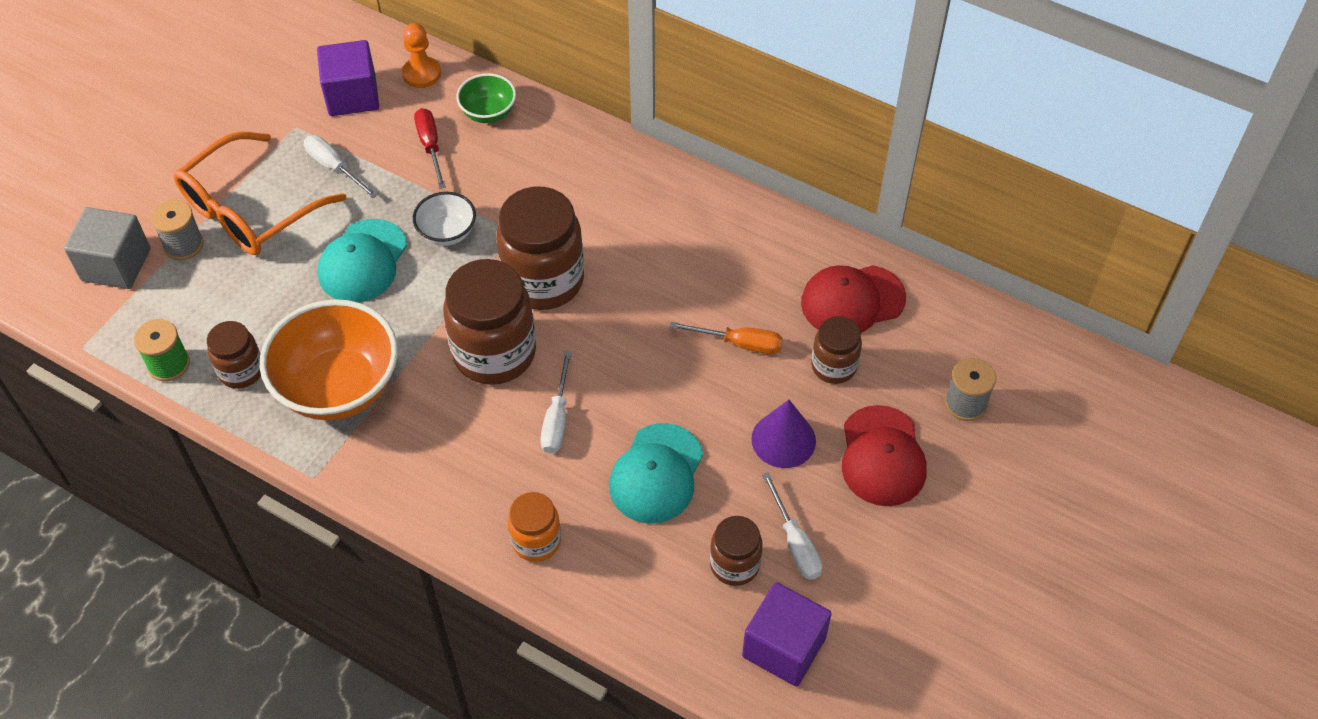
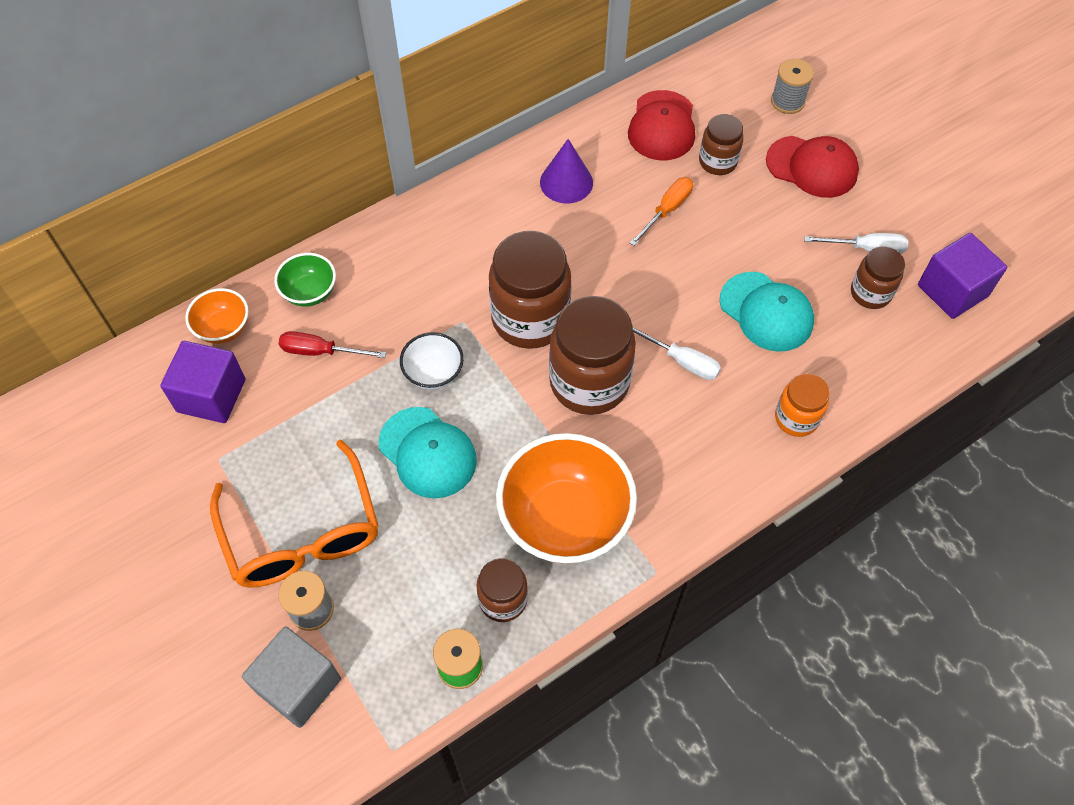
camera: 65 degrees left, 5 degrees up
white screwdriver [304,135,378,198] -> none
orange pawn [402,23,441,88] -> orange bowl [185,288,249,344]
purple cone [751,400,816,468] -> purple cone moved to [540,139,593,204]

